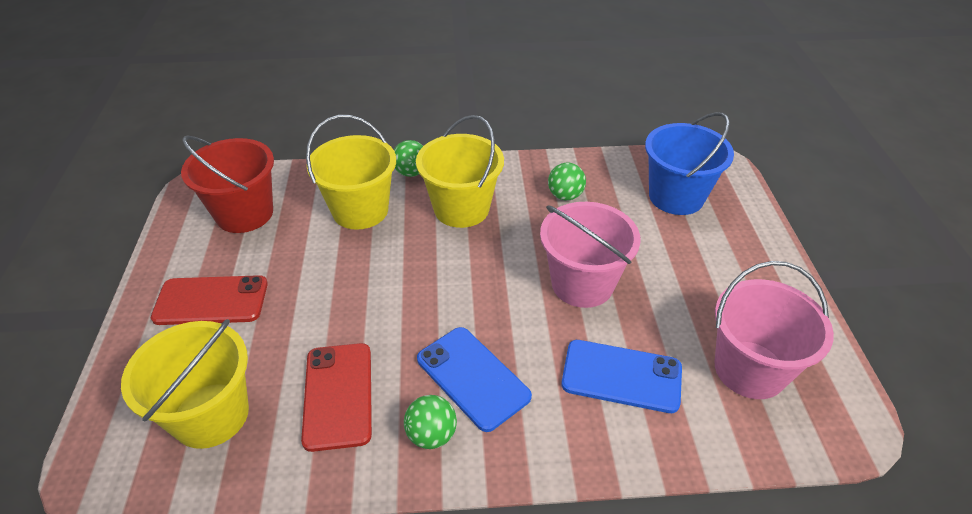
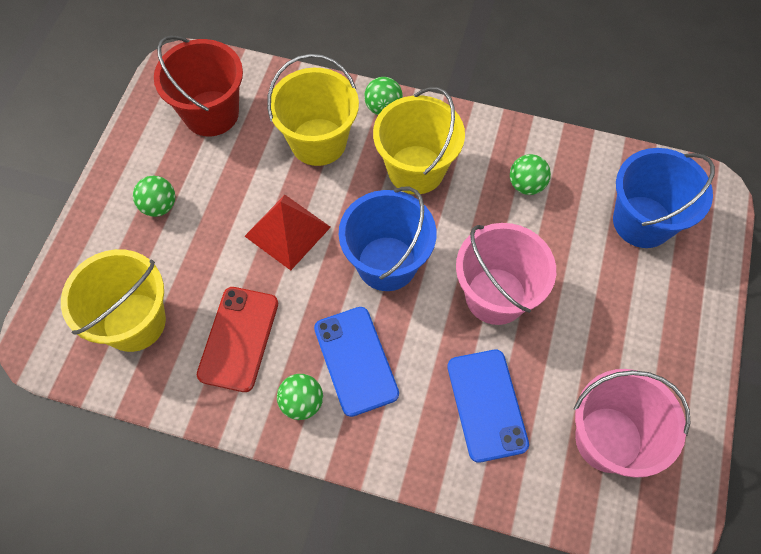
camera: 20 degrees right, 20 degrees up
red phone [151,275,268,325] -> green ball [133,176,175,217]
blue phone [561,340,682,413] -> blue phone turned 45 degrees clockwise [447,350,529,463]
none -> red pyramid [245,195,331,270]
none -> blue bucket [339,187,437,291]

